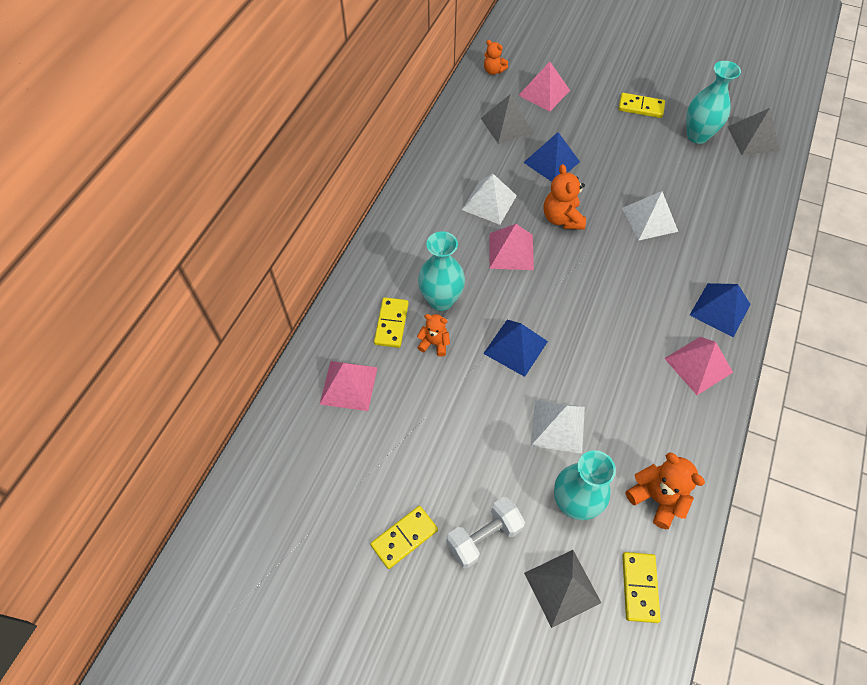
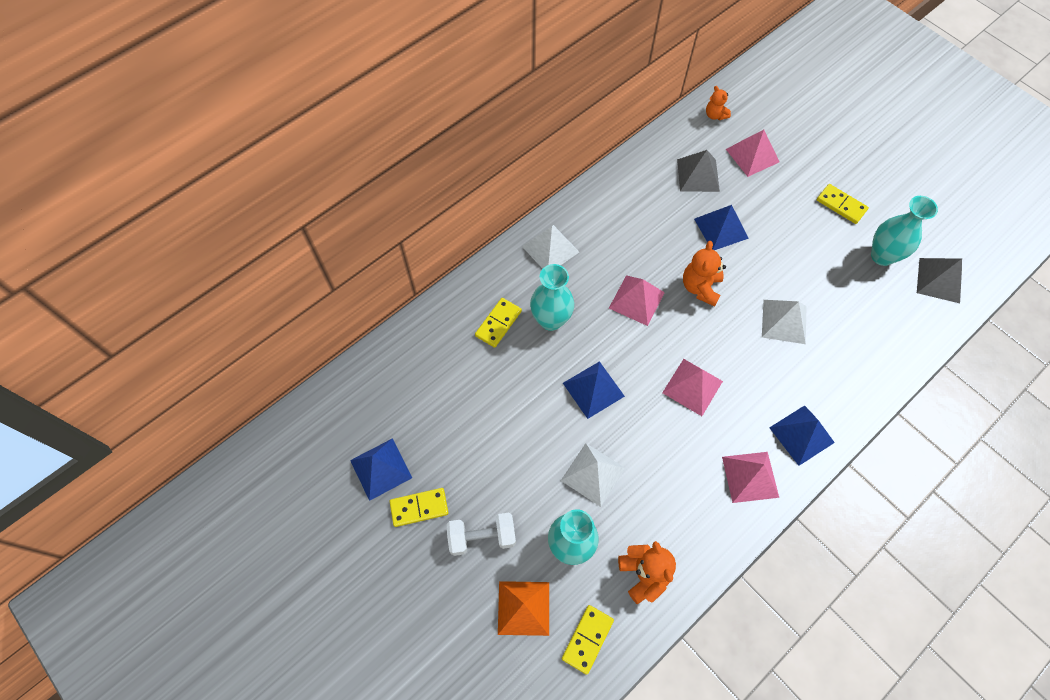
camera: 25 degrees right, 5 degrees up
pink pyramid [320,361,378,411] -> pink pyramid moved to [662,359,723,416]
orange teddy bear [417,314,450,357] -> none
white pyramid [462,173,517,225] -> white pyramid moved to [522,225,579,269]
grey pyramid [524,550,601,628] -> orange pyramid [498,581,549,636]
none -> blue pyramid [350,438,412,501]

